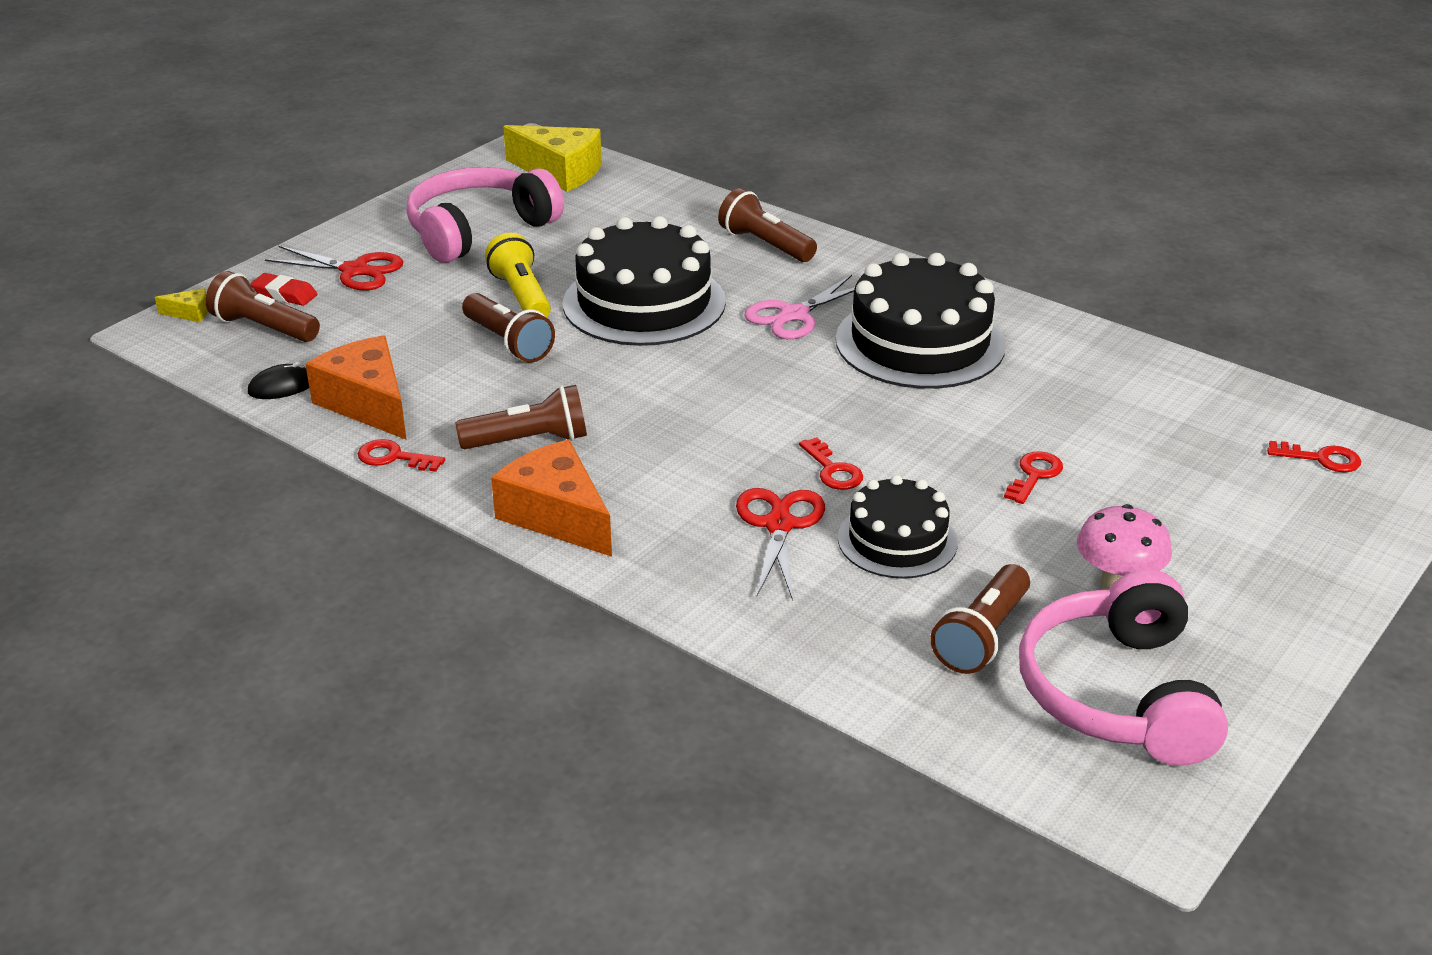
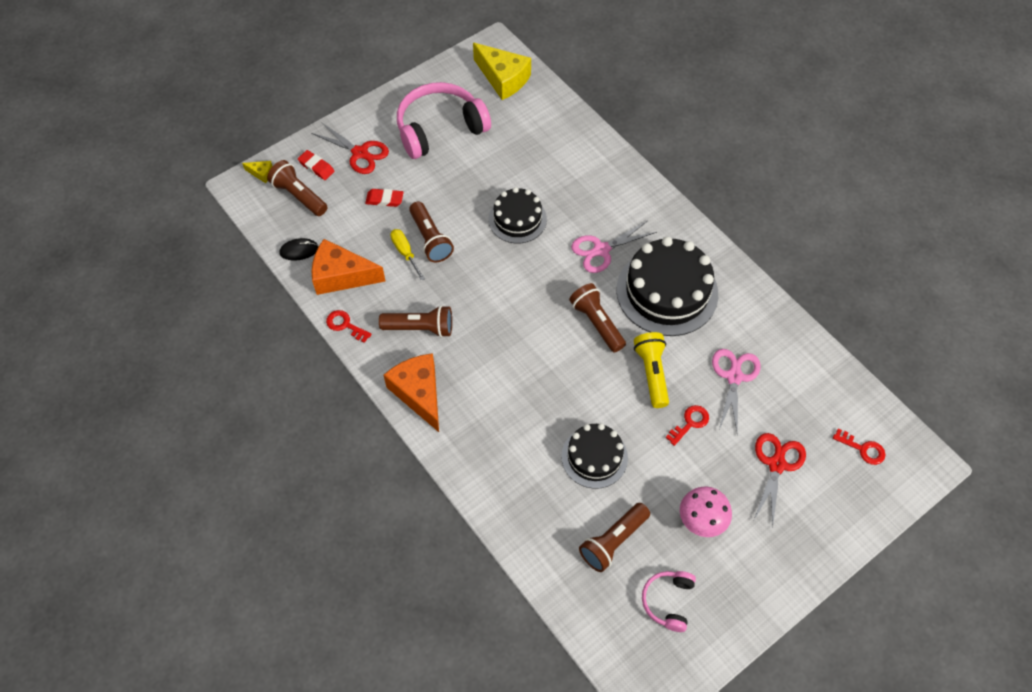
camera: 15 degrees right, 25 degrees up
orange cheese [306,335,406,439] -> orange cheese turned 60 degrees counterclockwise [312,239,385,295]
yellow flashlight [485,233,551,318] -> yellow flashlight moved to [634,332,669,408]
black cake [563,216,726,346] -> black cake [489,187,547,243], size x0.60
brown flashlight [718,188,817,262] -> brown flashlight moved to [569,283,626,352]
red scissors [736,488,825,601] -> red scissors moved to [754,433,806,527]
red key [799,437,863,490] -> none
pink headphones [1019,569,1228,766] -> pink headphones [642,571,696,632], size x0.51
none -> red eraser [365,189,404,207]
none -> yellow screwdriver [390,229,425,280]
none -> pink scissors [712,349,761,435]

